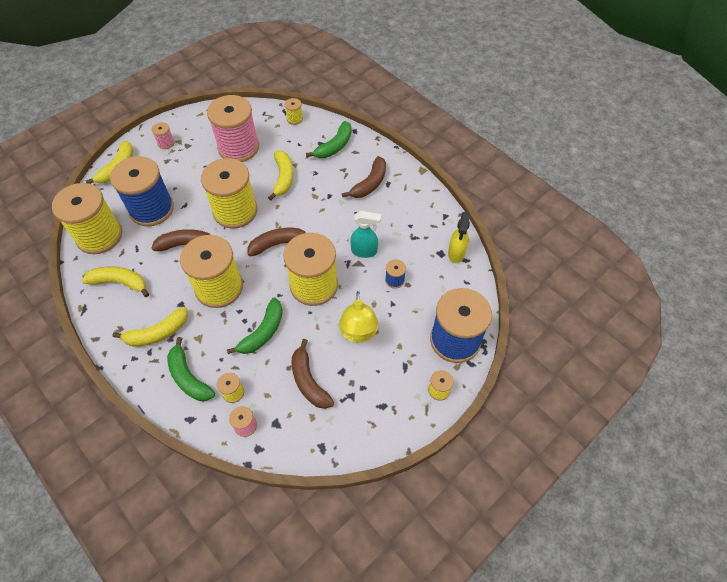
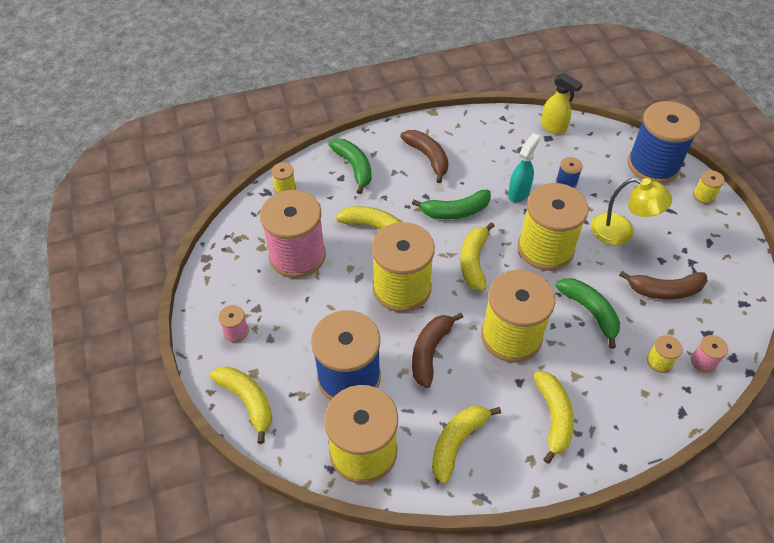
camera: 65 degrees left, 5 degrees down
green banana [167,337,215,401] -> green banana moved to [412,190,491,219]
brown banana [247,228,306,257] -> yellow banana [460,222,495,291]

